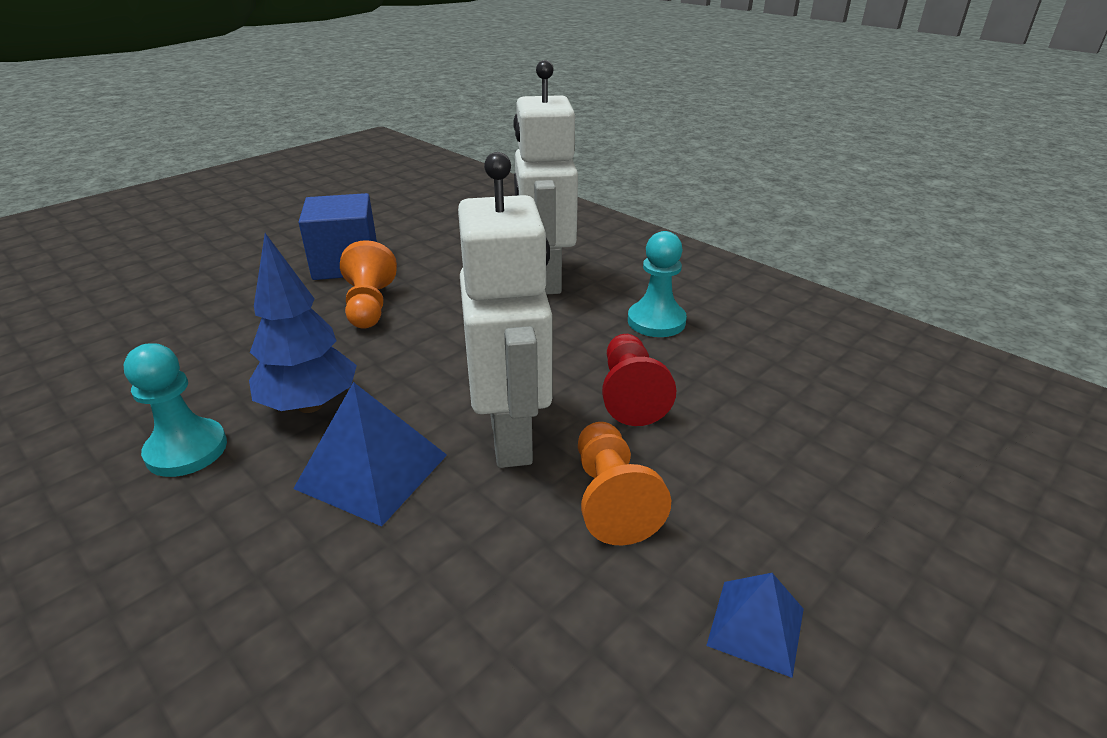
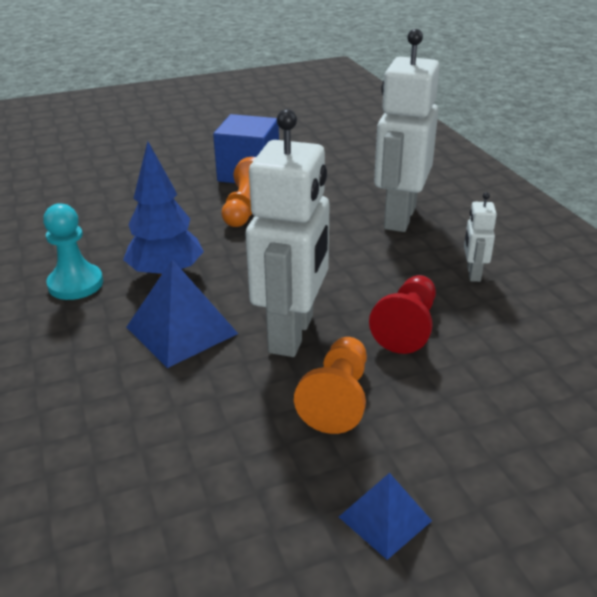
camera: 25 degrees right, 0 degrees up
turquoise pawn [628,231,687,337] -> white robot [464,192,497,282]

